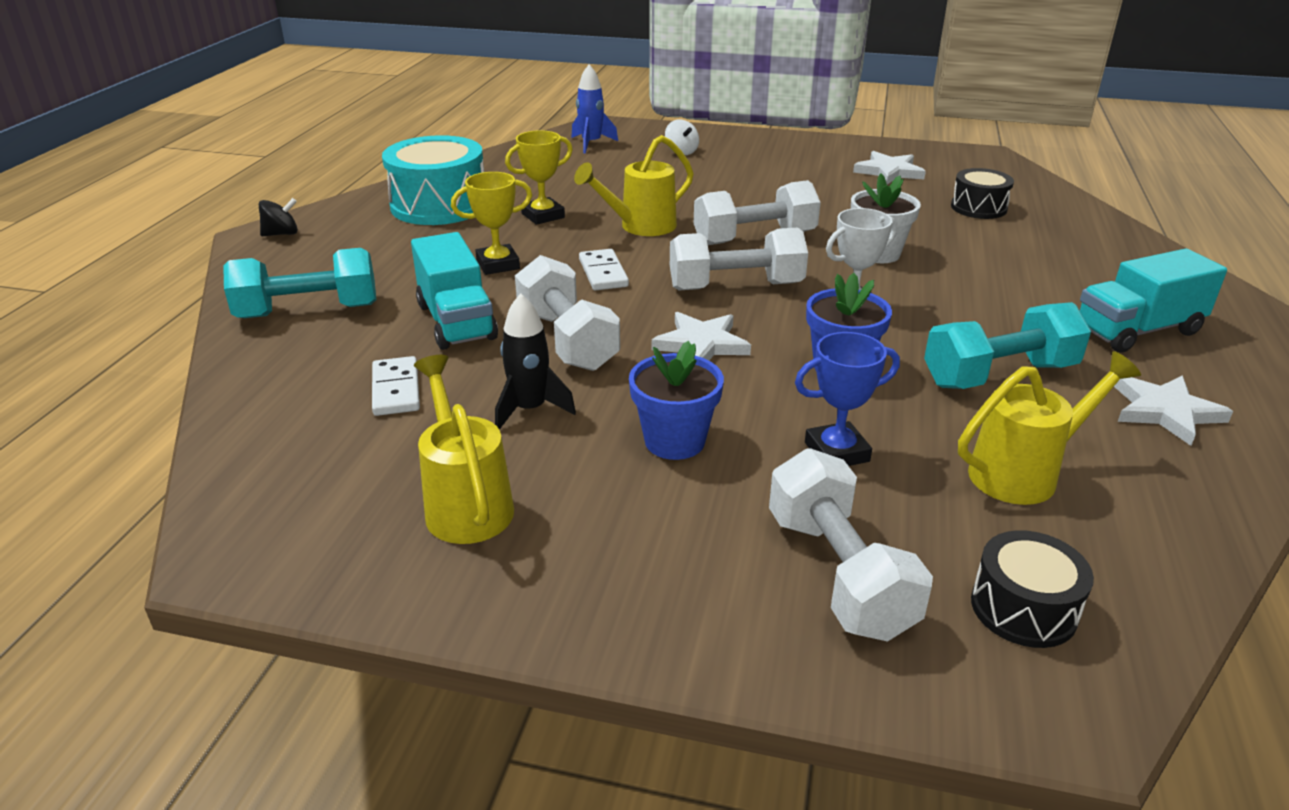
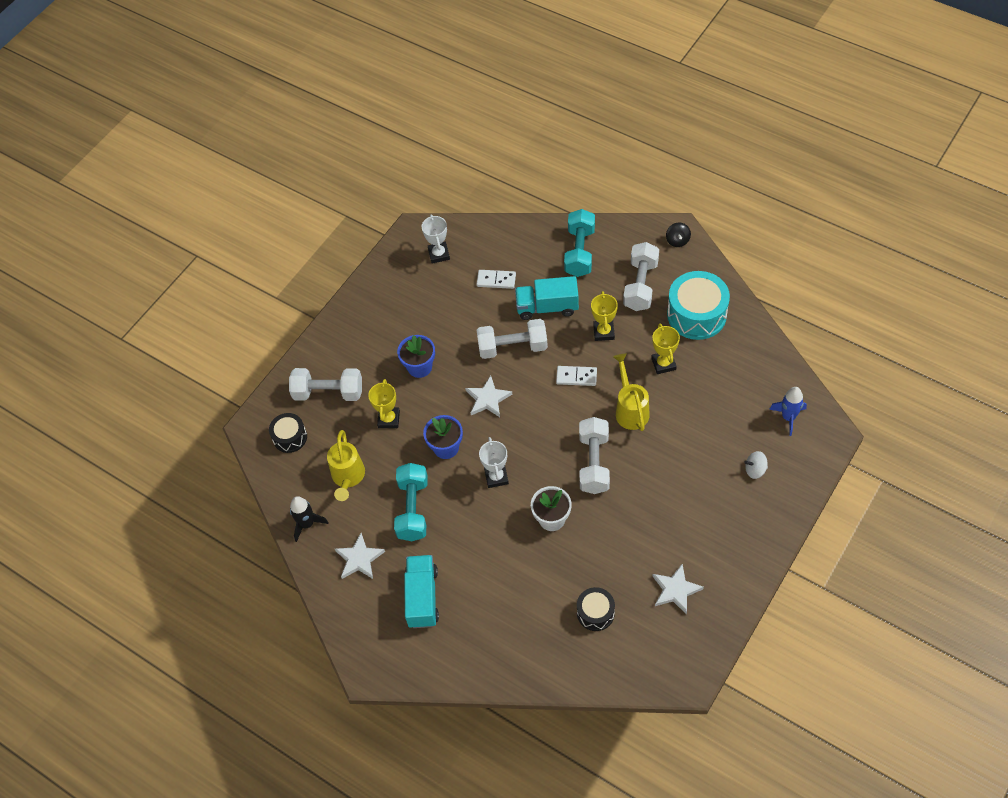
camera: 115 degrees right, 25 degrees up
yellow watering can [414,355,514,544] -> none
black rocket [495,293,576,430] -> black rocket moved to [290,496,329,542]
white dumbbell [670,228,808,290] -> white dumbbell moved to [623,242,659,311]
blue trophy [795,332,900,466] -> yellow trophy [368,379,400,428]
none -> white trophy [421,214,450,264]

